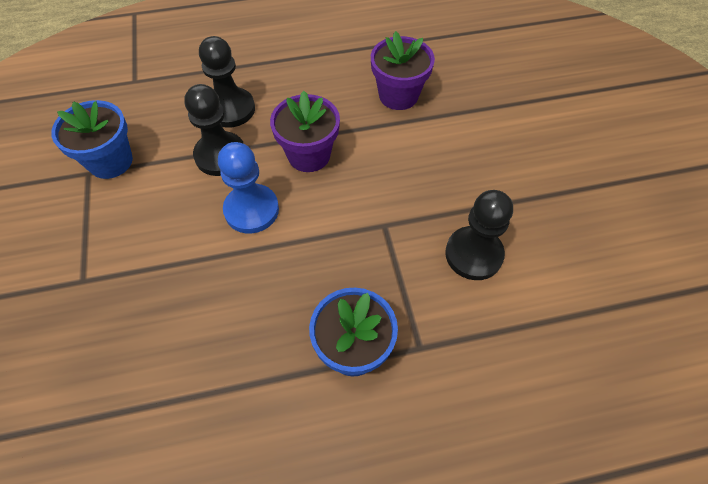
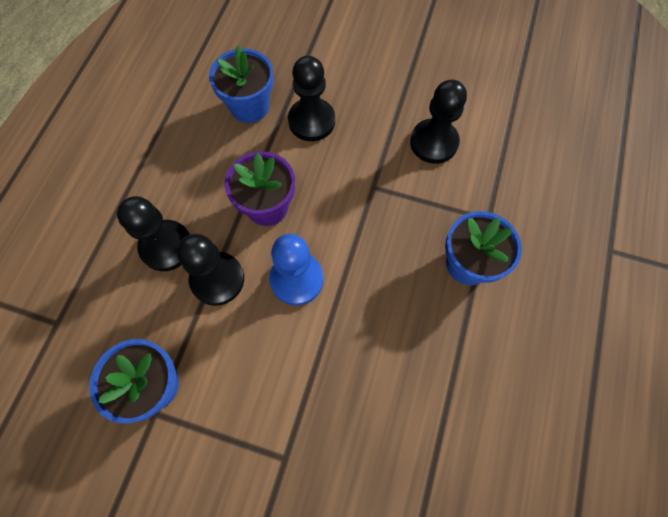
camera: 60 degrees left, 10 degrees up
purple flower pot [371,31,435,110] -> blue flower pot [209,45,274,123]
none -> black pawn [288,56,335,141]

